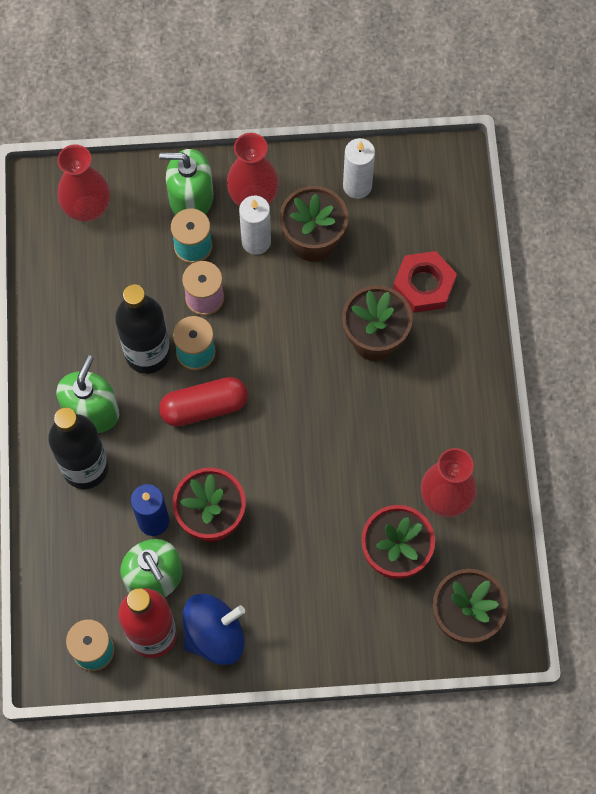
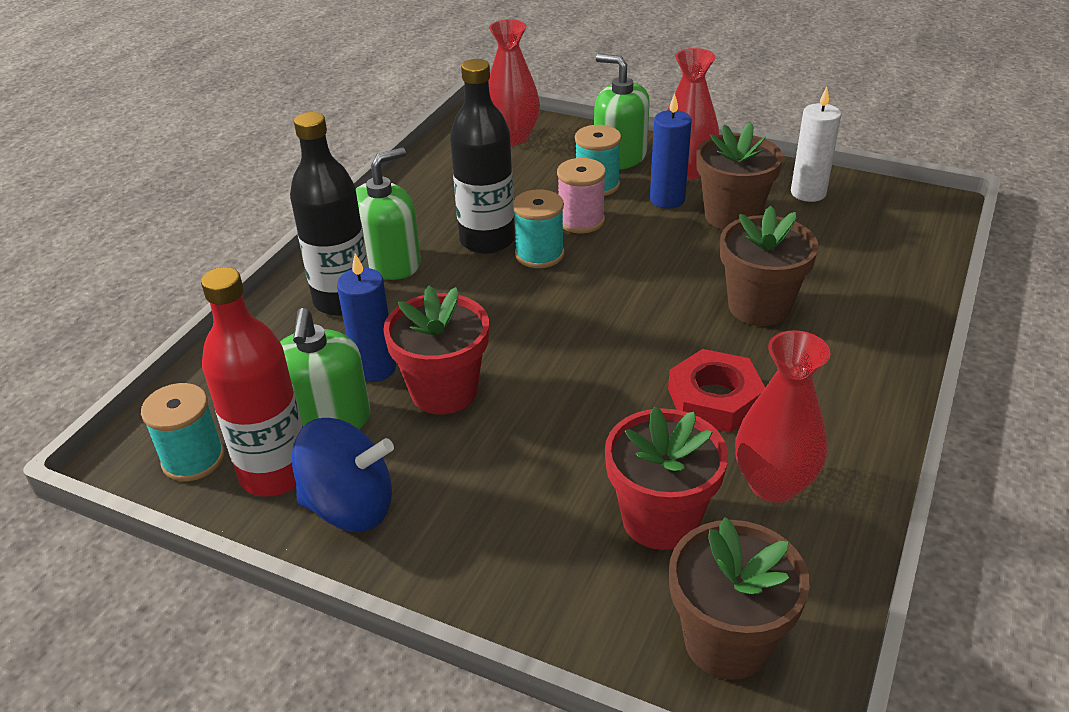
camera: 30 degrees right, 30 degrees down
red capsule [159,377,248,427] -> none
white candle [239,196,271,255] -> blue candle [650,94,692,209]
red nut [393,251,457,313] -> red nut moved to [668,349,765,433]

